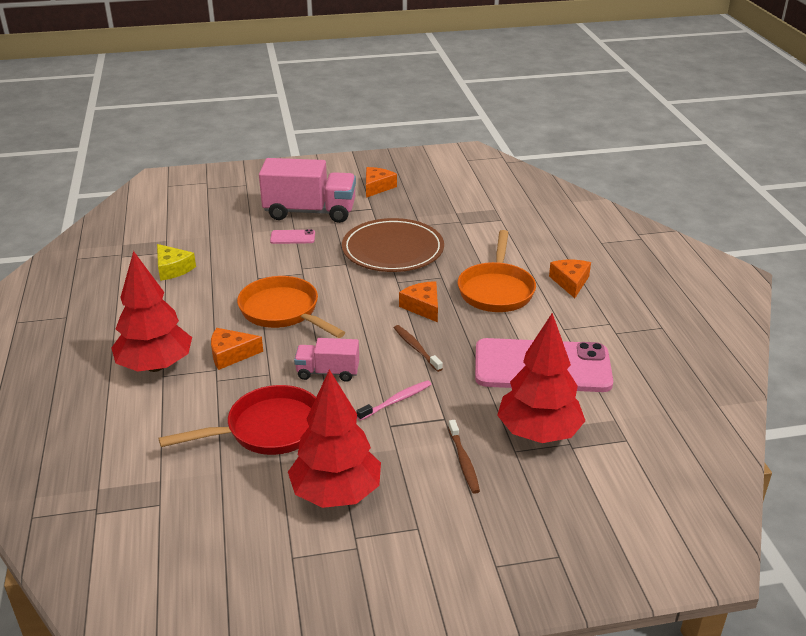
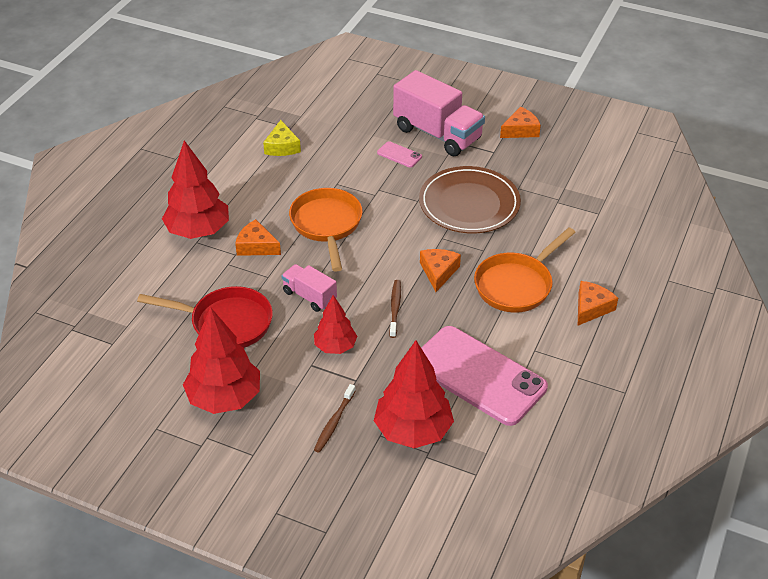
camera: 35 degrees right, 10 degrees up
pink toothbrush [357,380,432,421] -> red tree [314,295,357,354]

